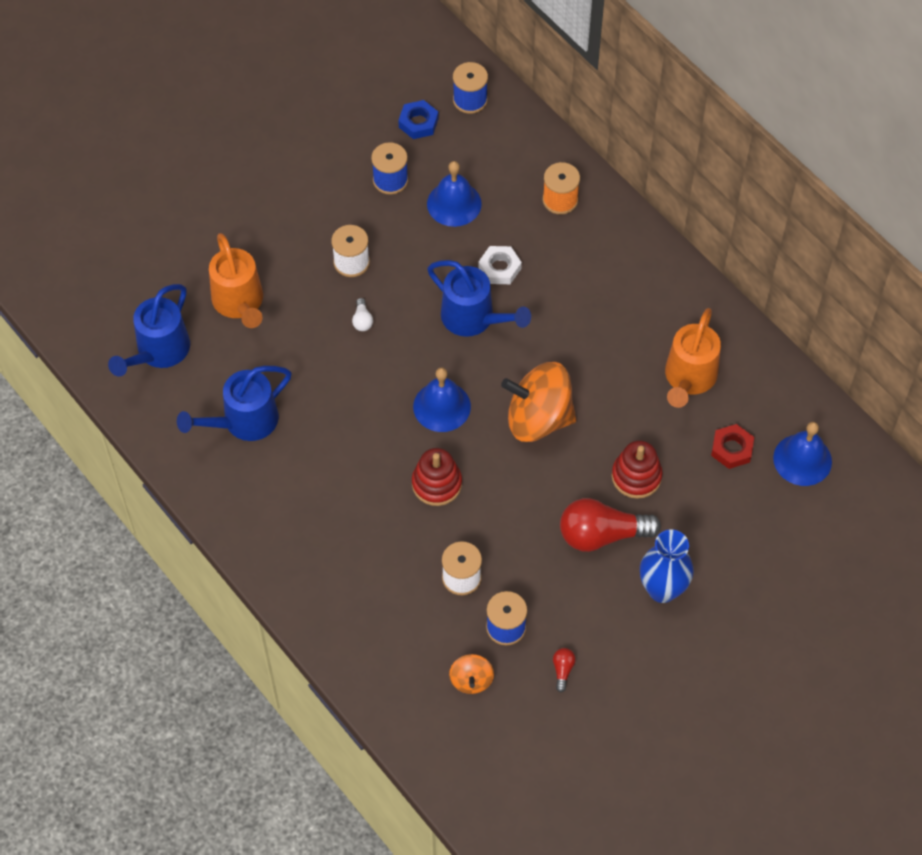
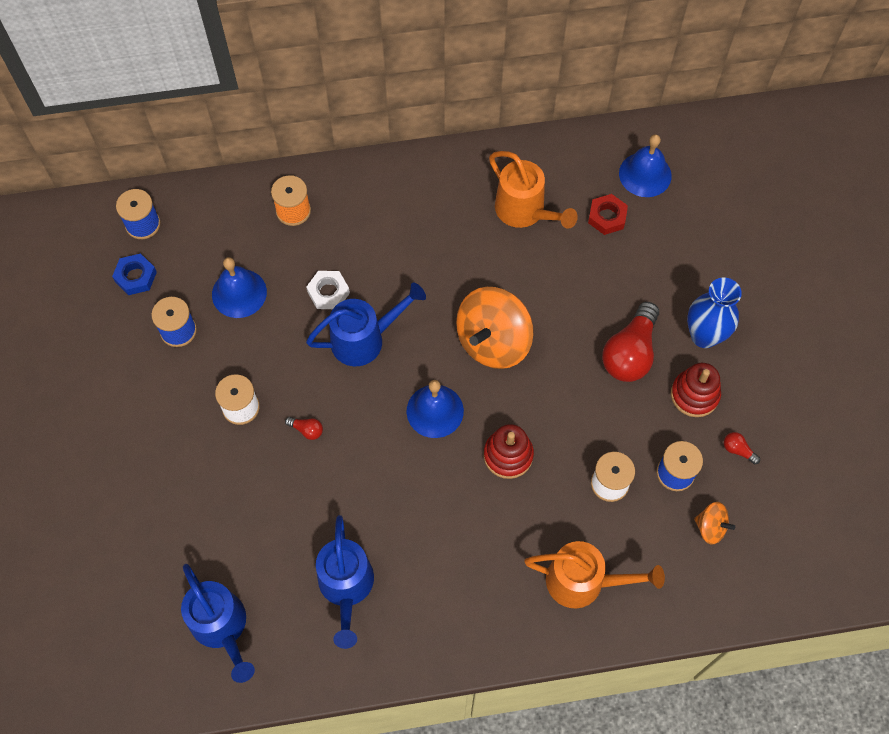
camera: 60 degrees left, 5 degrees up
orange watering can [209,233,263,328] -> orange watering can moved to [524,541,665,608]
white light bulb [352,298,373,331] -> red light bulb [285,417,323,440]
red stacking toy [612,441,662,499] -> red stacking toy moved to [671,363,721,417]

